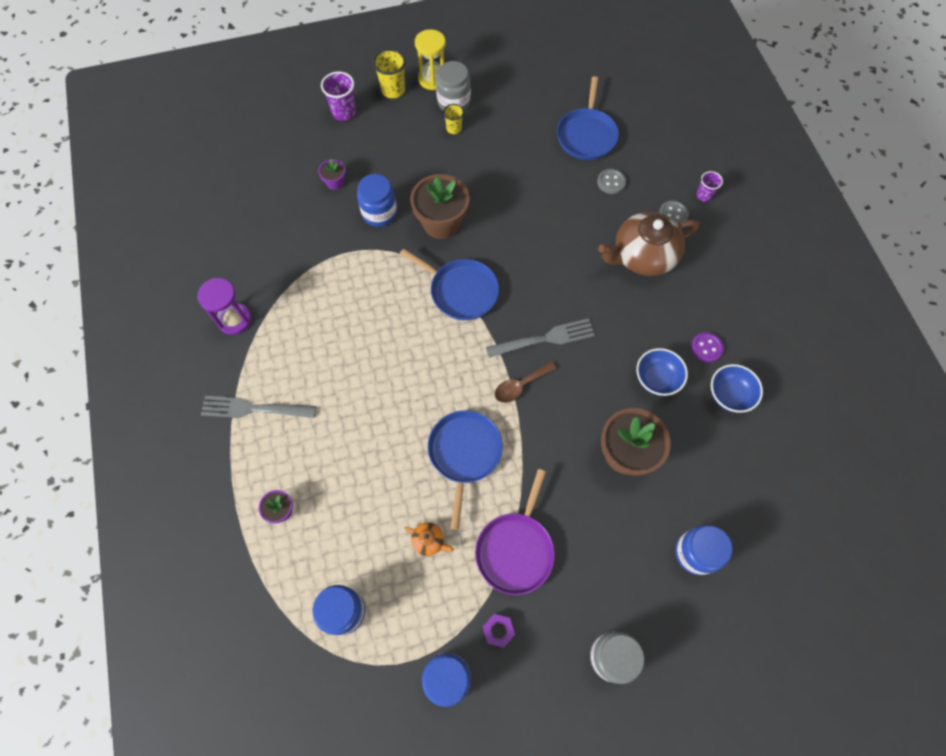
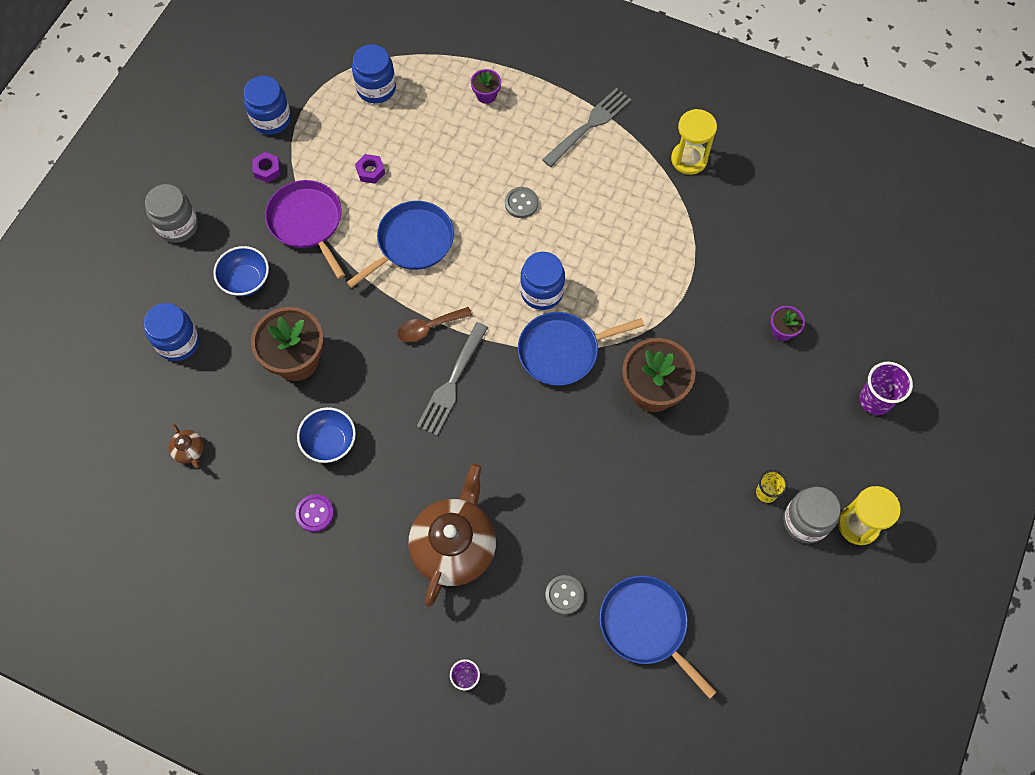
camera: 130 degrees right, 0 degrees up
purple hourglass [198,278,251,335] -> yellow hourglass [671,109,717,175]
blue jar [357,174,397,227] -> blue jar moved to [520,252,565,310]
yellow cup [373,49,406,98] -> none
orange teapot [404,522,454,556] -> purple nut [355,154,385,184]
blue pan [428,410,503,530] -> blue pan turned 90 degrees counterclockwise [347,201,454,288]
brown spoon [495,361,556,403] -> brown spoon turned 120 degrees counterclockwise [397,307,472,342]
grey button [659,200,689,226] -> grey button moved to [505,187,538,218]
blue bowl [711,364,763,413] -> blue bowl moved to [213,246,269,297]
none -> brown teapot [169,424,204,468]

